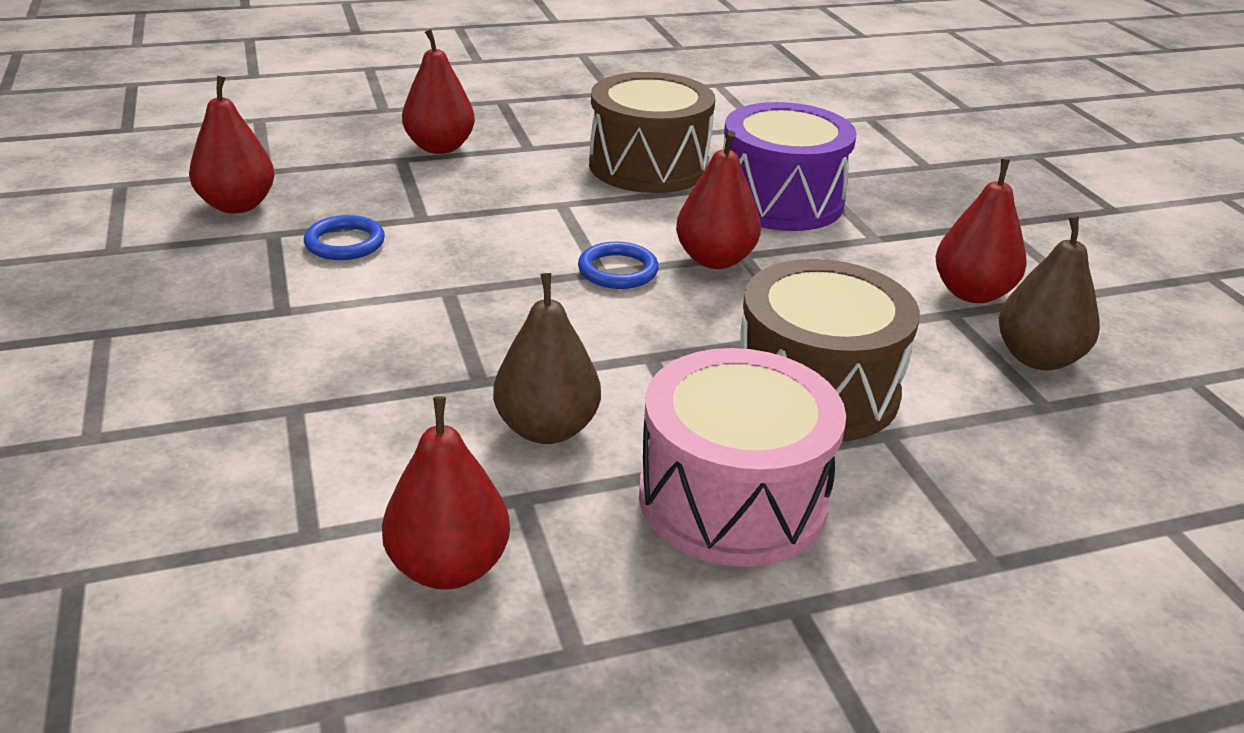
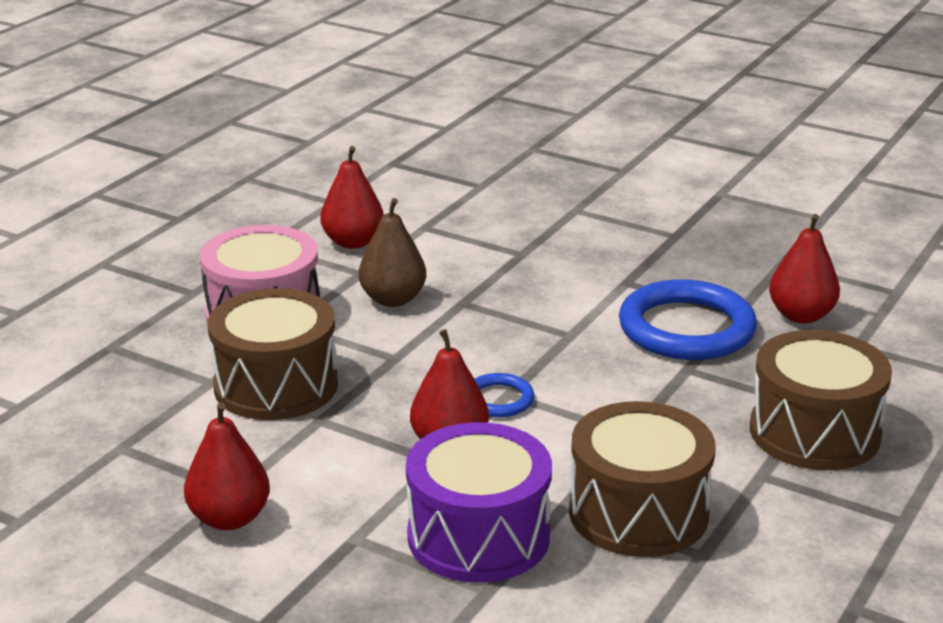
camera: 140 degrees right, 5 degrees down
blue ring [304,215,385,260] -> blue ring [619,279,757,360], size x2.07
red pear [402,29,475,154] -> brown drum [750,330,892,470]
brown pear [999,216,1100,370] -> none

